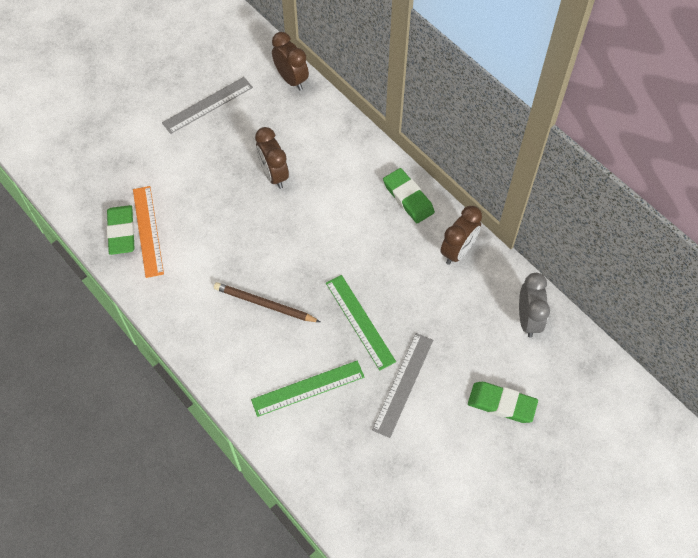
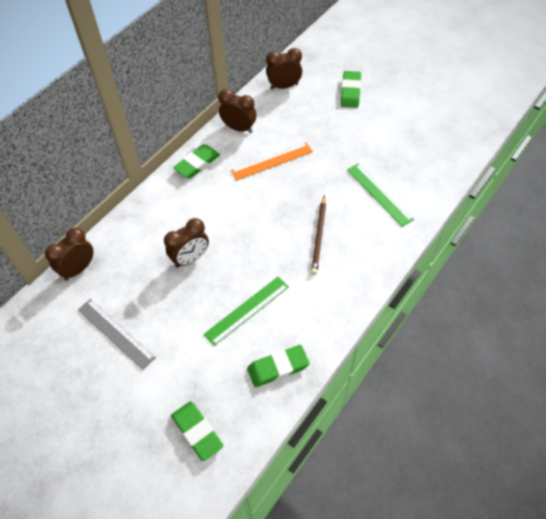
camera: 100 degrees left, 5 degrees down
orange ruler [133,186,164,278] -> orange ruler moved to [231,142,313,180]
green ruler [326,275,396,371] -> green ruler moved to [203,277,289,346]
grey ruler [372,333,433,438] -> none
grey clock [519,273,550,338] -> brown clock [266,48,302,89]
none -> green eraser [171,401,223,461]

